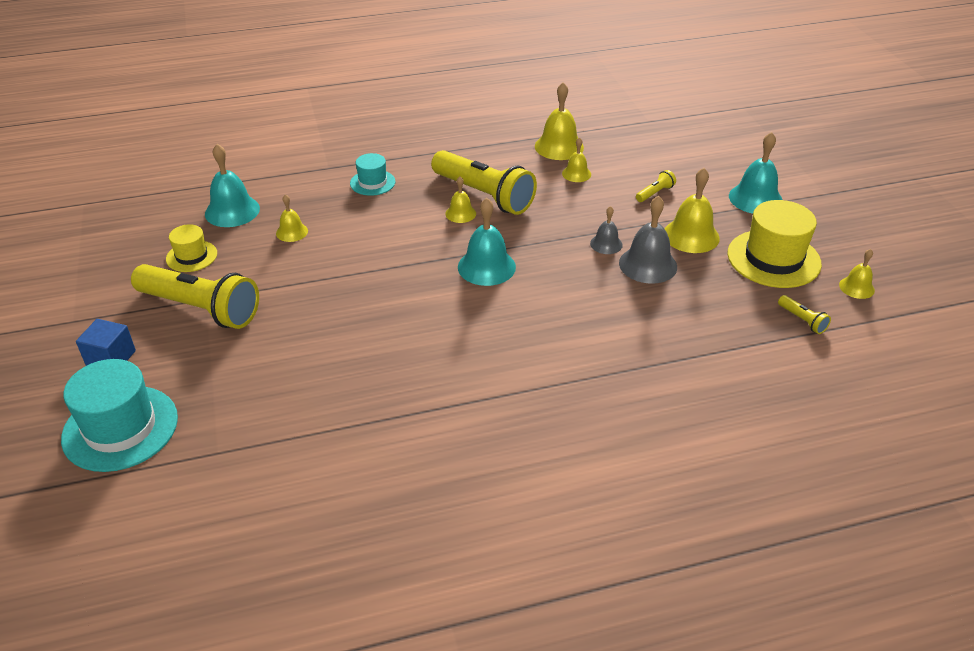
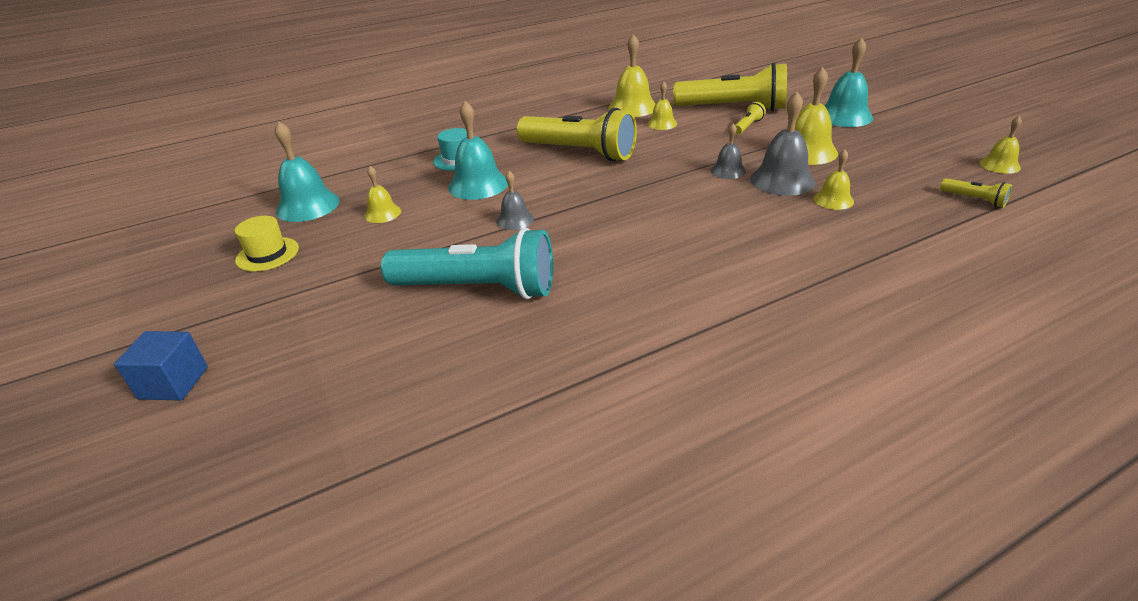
camera: 10 degrees left, 5 degrees down
turquoise hat [61,359,178,472] -> none
yellow flashlight [131,264,259,329] -> yellow flashlight moved to [673,63,787,111]
yellow bell [445,176,476,223] -> yellow bell moved to [814,149,854,210]
turquoise bell [458,198,516,286] -> turquoise bell moved to [448,101,508,200]
yellow hat [727,200,822,288] -> none
none -> turquoise flashlight [381,228,553,299]
none -> grey bell [496,171,534,230]

